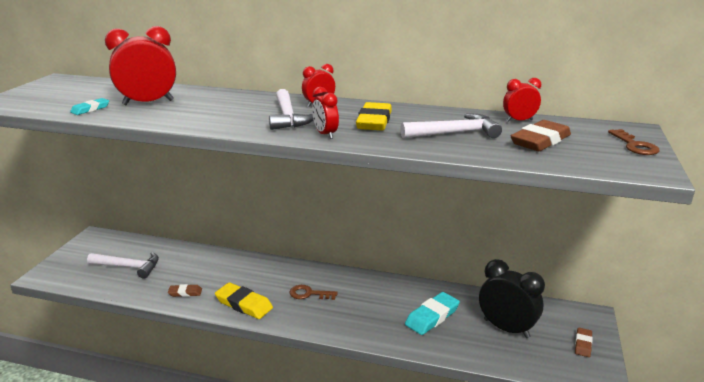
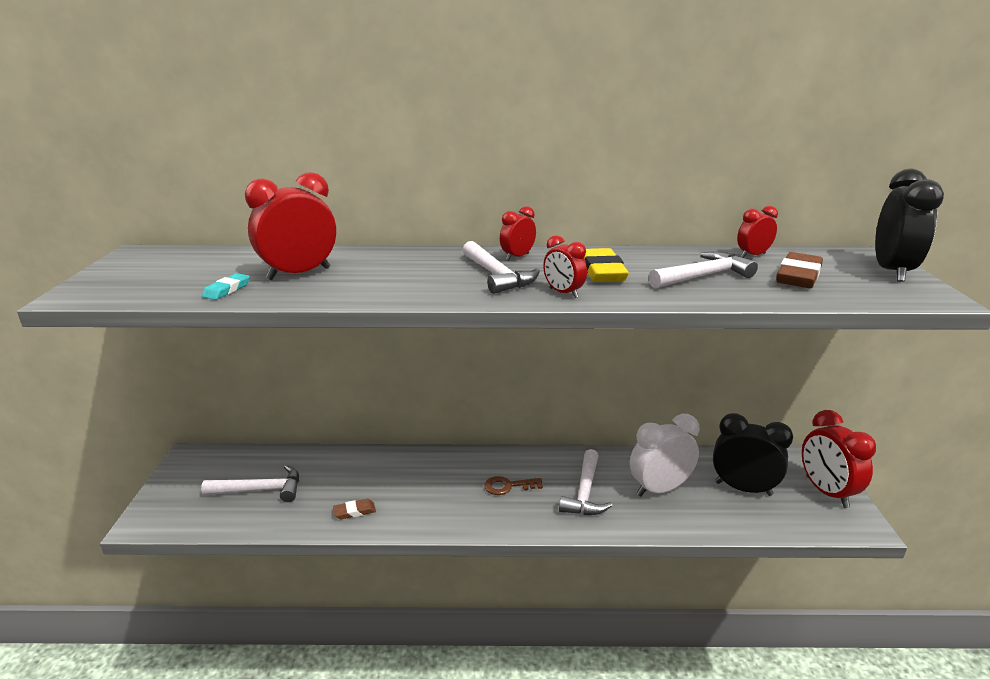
camera: 15 degrees left, 0 degrees up
yellow eraser [215,282,273,319] -> none
turquoise eraser [405,292,460,335] -> white clock [630,414,699,497]
brown eraser [575,328,593,357] -> red clock [802,410,876,508]
brown key [608,129,659,155] -> black clock [875,169,944,282]
none -> white hammer [559,449,613,515]

